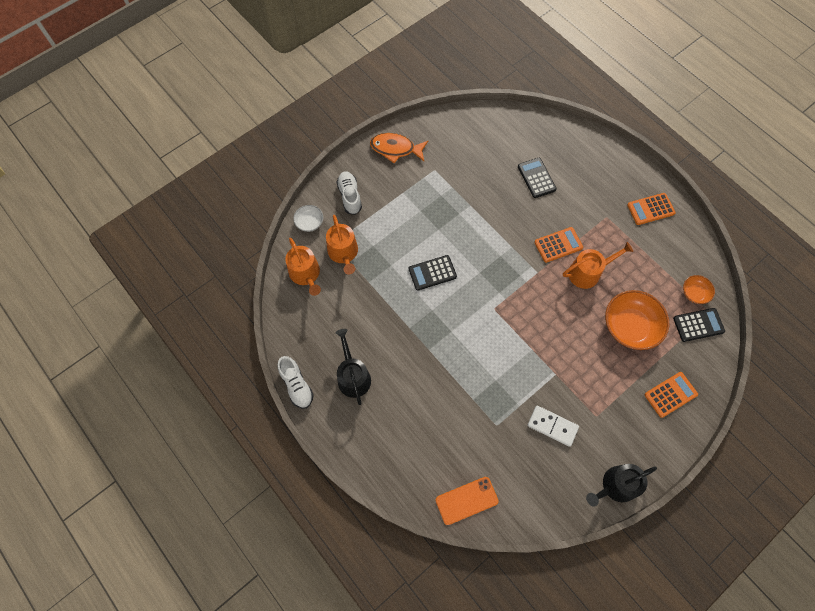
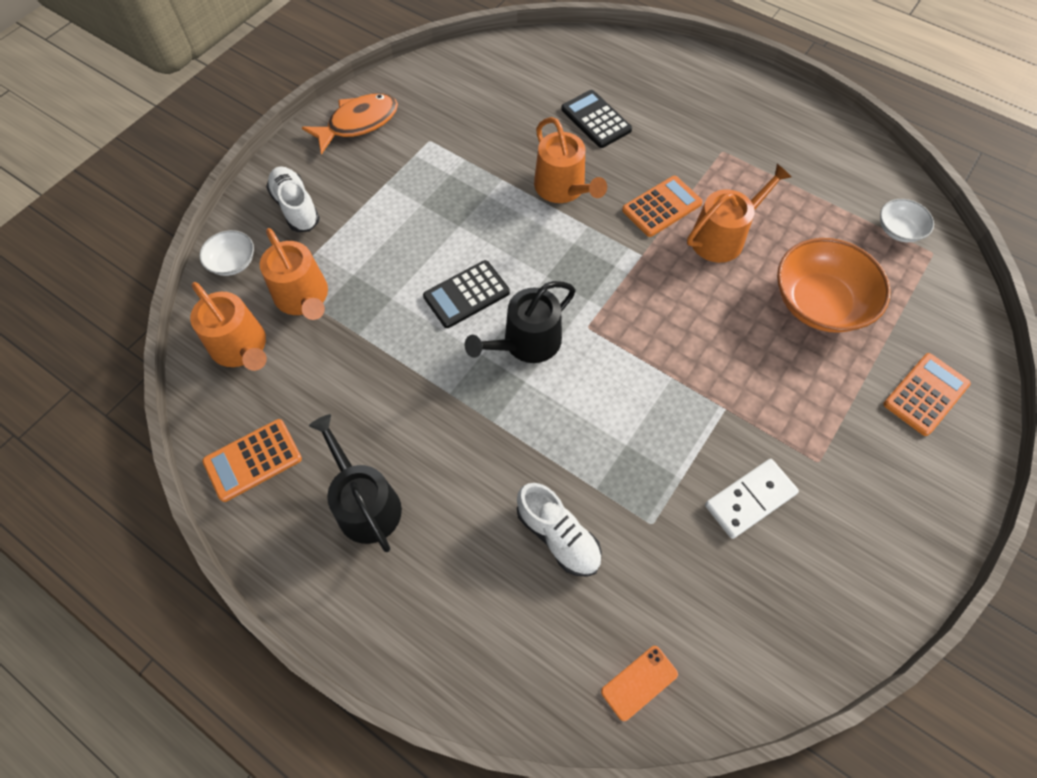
camera: 15 degrees left, 5 degrees down
white shoe [277,356,314,409] -> white shoe moved to [517,483,602,577]
orange fish [370,133,428,163] -> orange fish turned 150 degrees clockwise [302,93,398,155]
orange phone [436,477,499,525] -> orange phone [601,646,678,721], size x0.64
white domino [527,406,579,447] -> white domino turned 45 degrees counterclockwise [705,459,799,539]
black watering can [586,464,657,507] -> black watering can moved to [465,281,576,363]
orange calculator [627,193,676,225] -> orange calculator moved to [202,419,302,502]
black calculator [673,308,725,342] -> none
orange bowl [683,275,715,304] -> white bowl [880,199,934,242]
none -> orange watering can [534,117,607,203]

